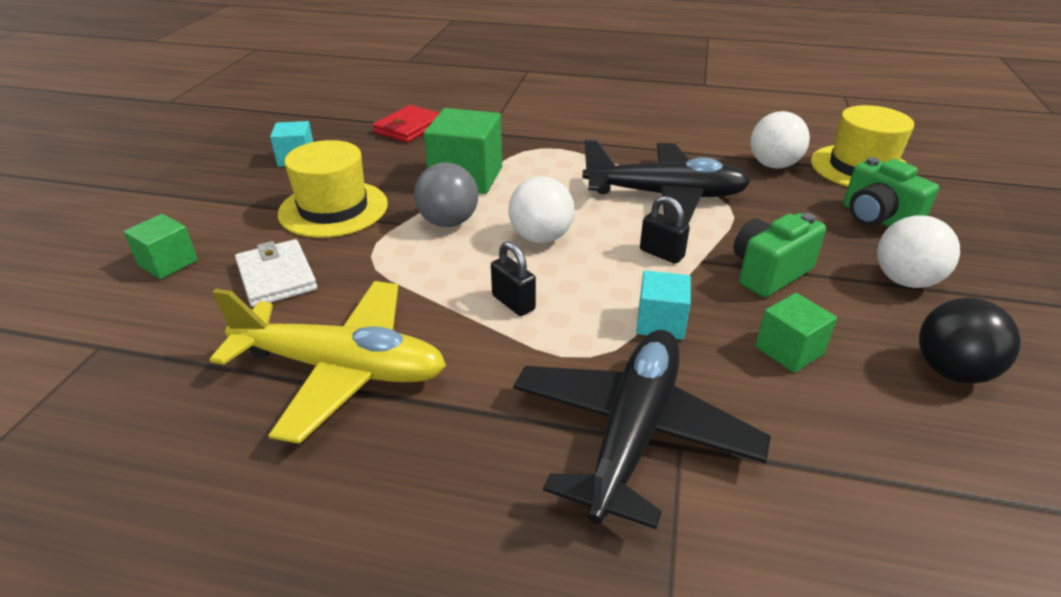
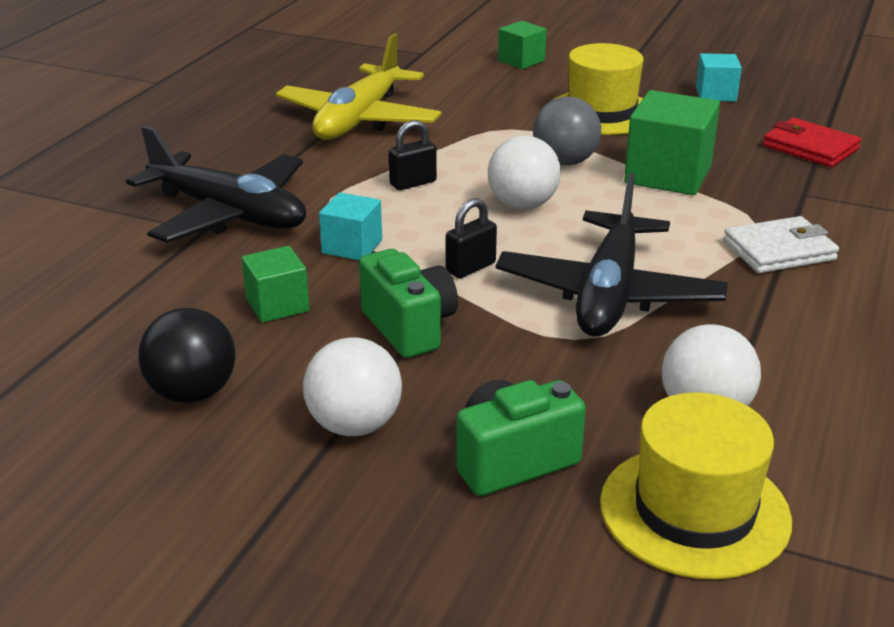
camera: 100 degrees right, 5 degrees down
white wallet [235,239,317,307] -> white wallet moved to [723,216,839,273]

